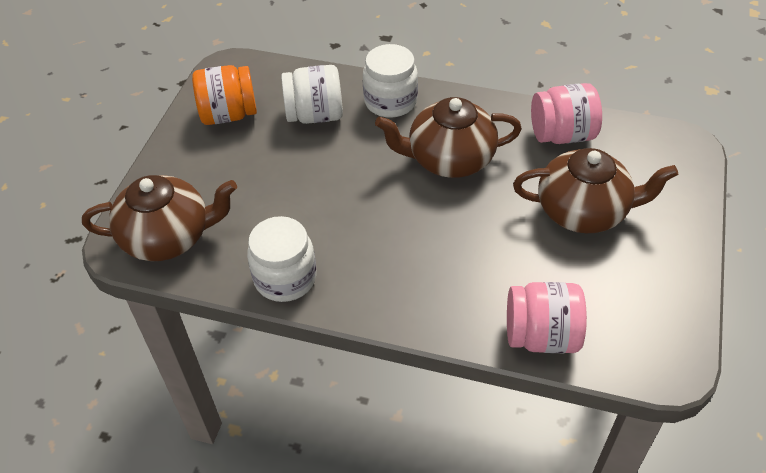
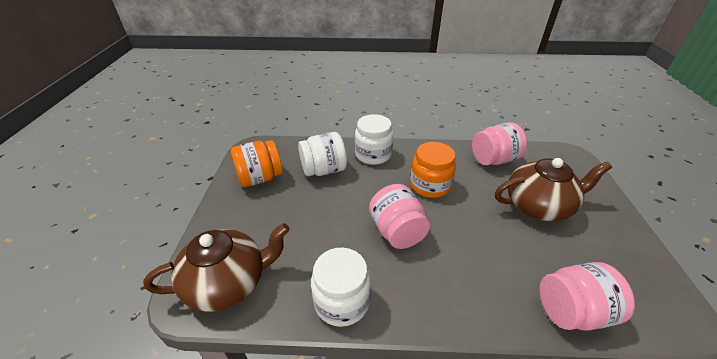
camera: 15 degrees left, 10 degrees down
brown teapot [375,97,522,178] -> orange jar [410,142,456,198]
none -> pink jar [369,184,430,249]

